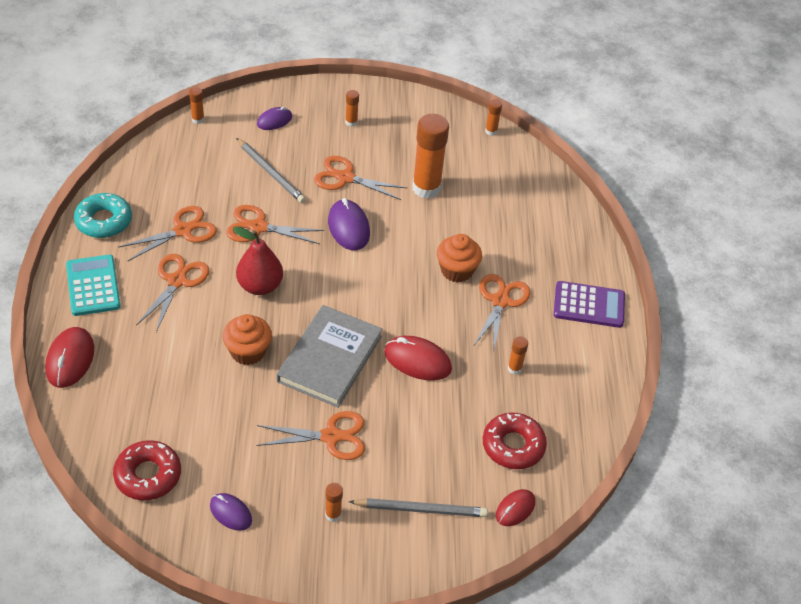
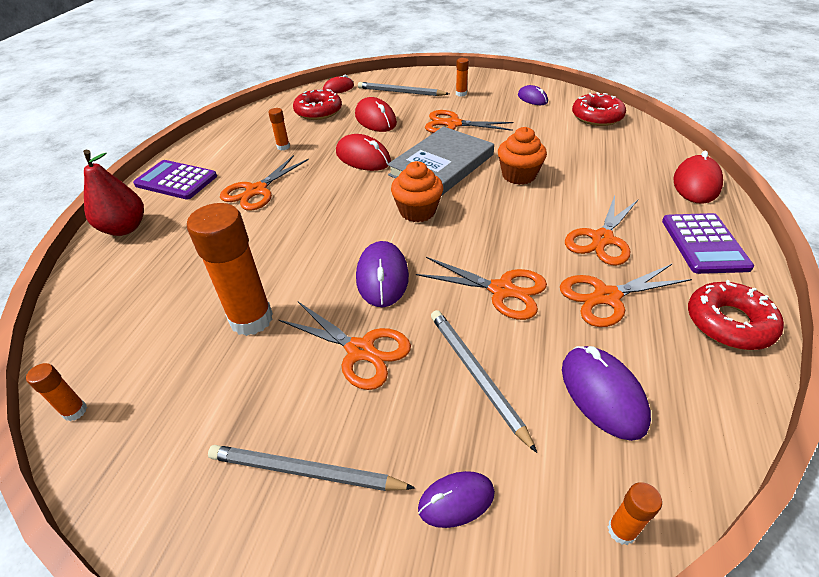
camera: 160 degrees left, 5 degrees down
turquoise calculator [66,255,121,316] -> purple calculator [662,213,754,274]
turquoise donut [74,193,132,238] -> red donut [688,280,784,350]
red pear [233,226,283,295] -> red pear moved to [83,150,144,236]
orange glue stick [345,90,359,127] -> grey pencil [208,445,415,491]
orange cupcake [437,234,482,283] -> orange cupcake moved to [391,161,443,222]
none -> red mouse [355,97,397,132]
none -> purple mouse [562,346,651,441]

